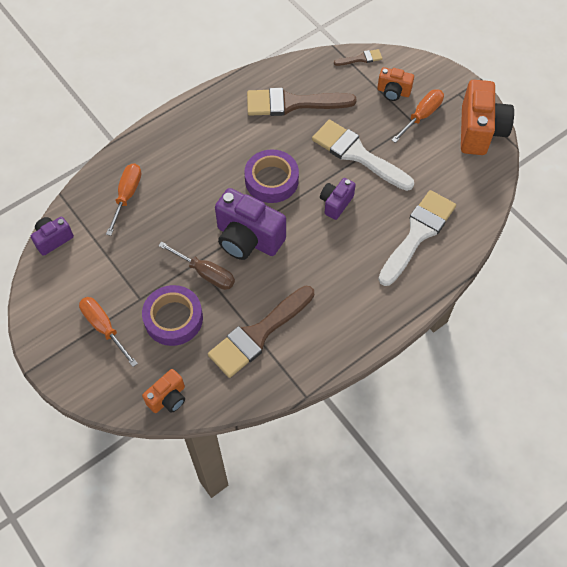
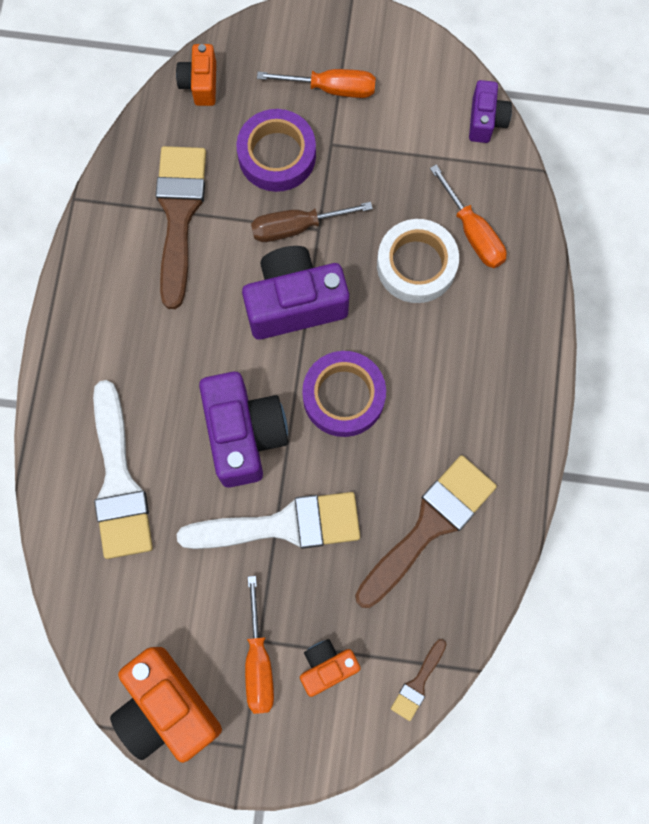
camera: 135 degrees right, 15 degrees up
purple camera [320,178,355,220] -> purple camera [199,372,288,488], size x1.84
none -> white tape [377,219,459,303]

